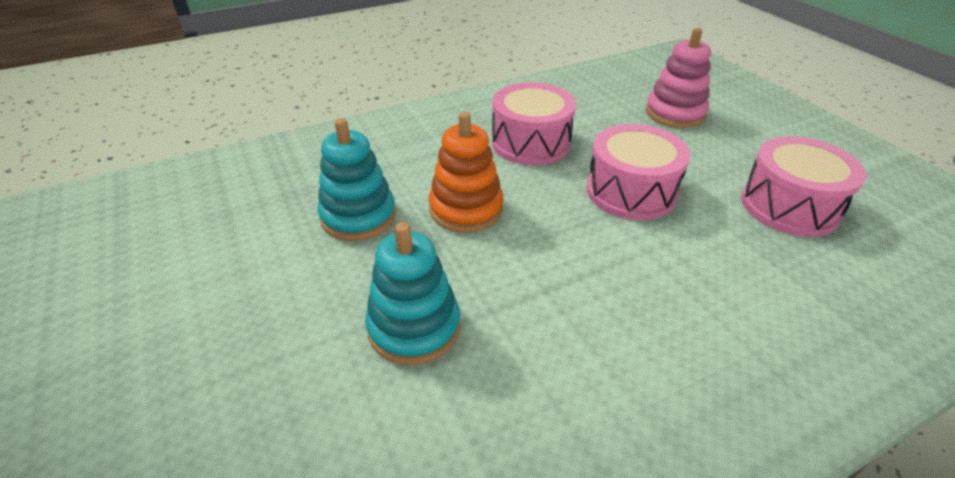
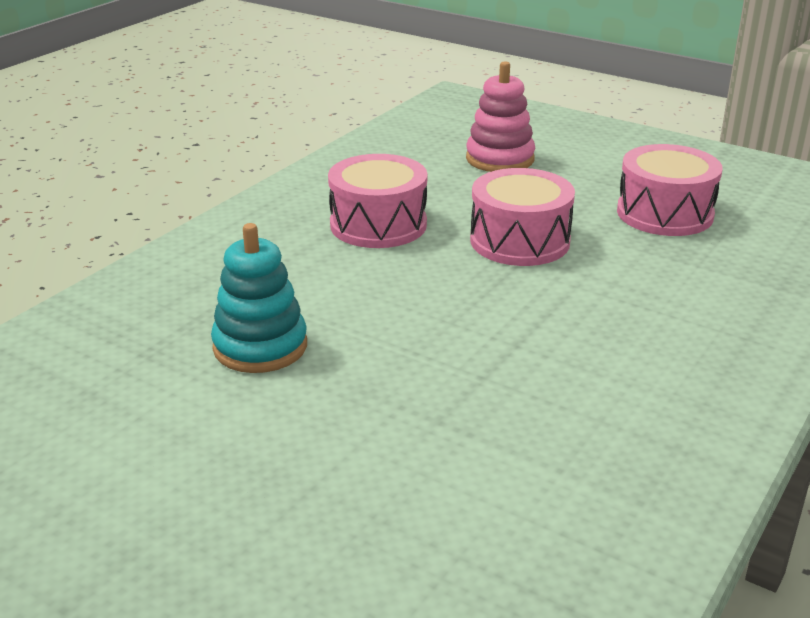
camera: 30 degrees left, 10 degrees down
turquoise stacking toy [365,222,461,365] -> none
orange stacking toy [429,112,504,233] -> none

